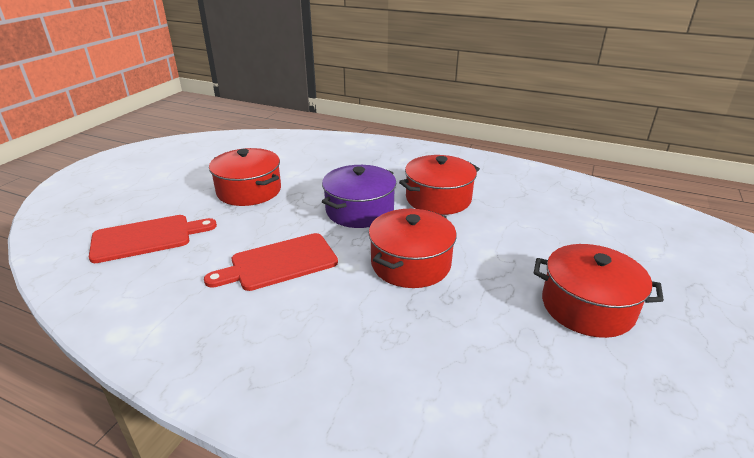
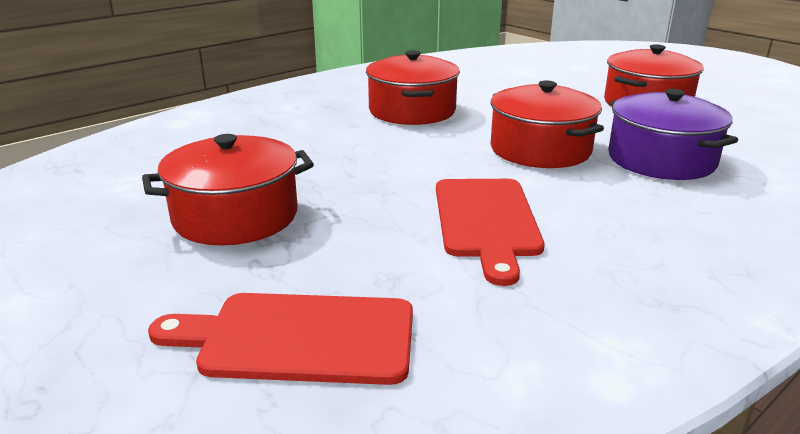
camera: 65 degrees left, 5 degrees down
red cutting board [89,215,217,263] -> red cutting board turned 90 degrees counterclockwise [148,293,413,385]
purple pot [322,165,396,228] -> purple pot moved to [608,89,738,180]

